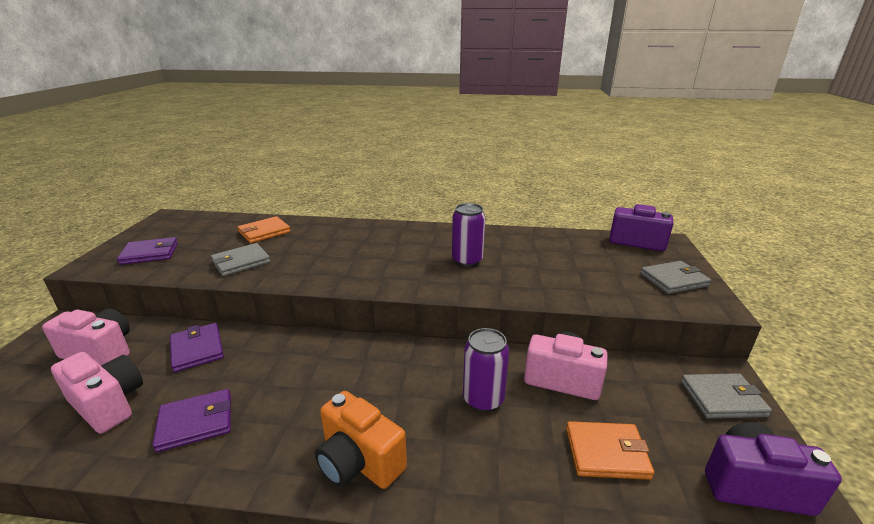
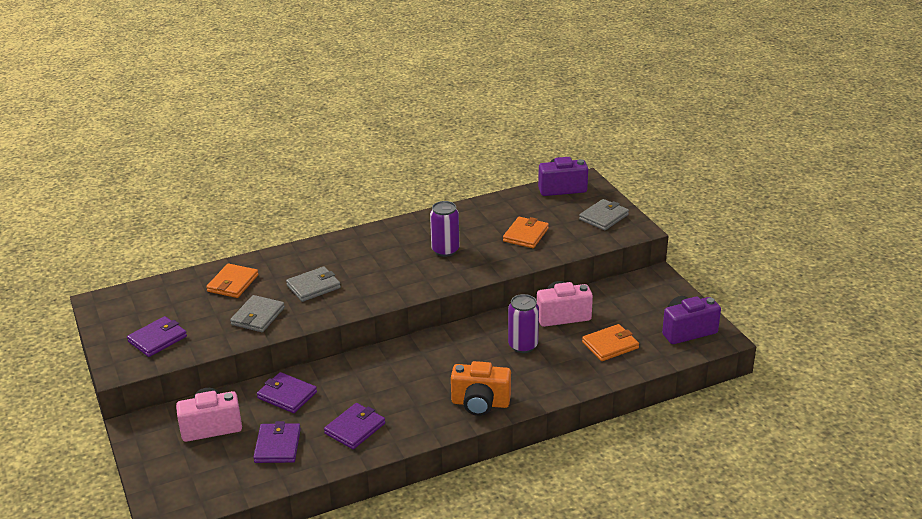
camera: 30 degrees left, 5 degrees up
pink camera [51,352,143,434] -> purple wallet [253,421,301,463]
grey wallet [681,373,772,419] -> grey wallet moved to [286,266,341,302]
none -> orange wallet [503,217,549,248]

